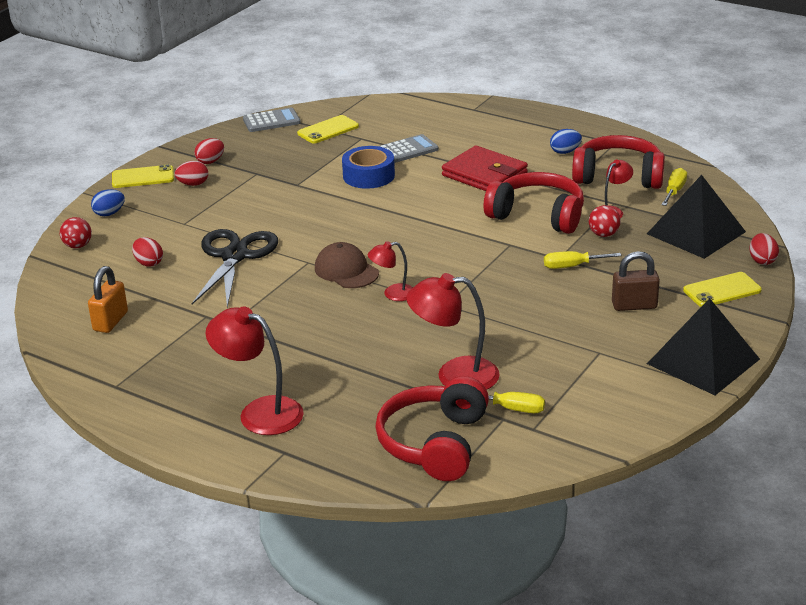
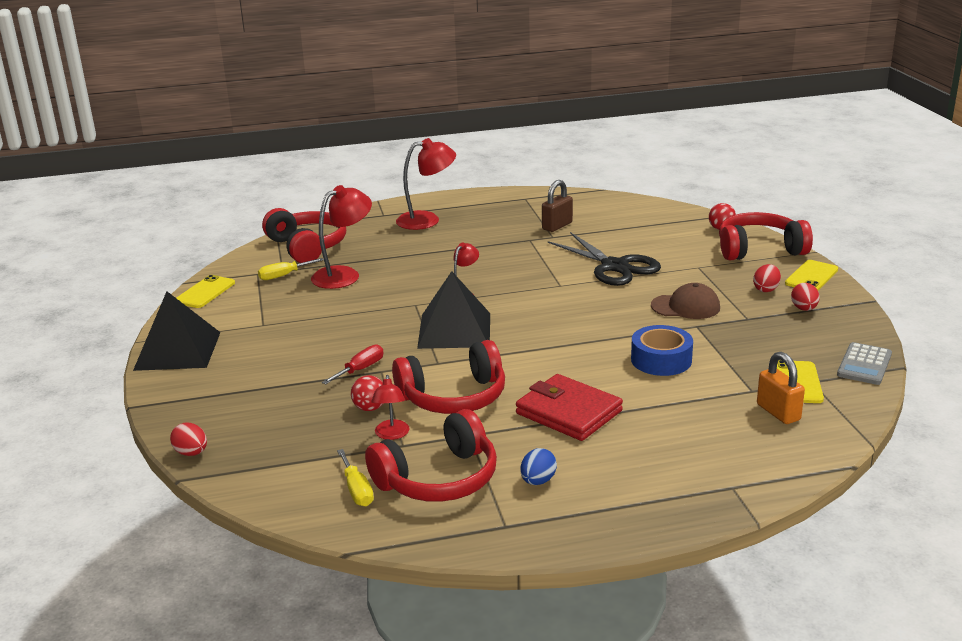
camera: 135 degrees right, 5 degrees down
orange padlock [88,266,128,333] -> orange padlock moved to [757,352,805,424]
blue egg [91,189,125,216] -> red headphones [719,212,813,260]
red egg [132,237,163,267] -> none
brown cap [315,242,379,288] -> brown cap moved to [651,283,720,319]
grey calculator [379,134,439,163] -> none
red wallet [442,146,528,191] -> red wallet turned 45 degrees clockwise [516,374,623,441]
yellow screwdriver [544,251,622,269] -> red screwdriver [322,344,384,385]
brown padlock [612,251,660,311] -> brown padlock moved to [542,180,573,232]
black pyramid [647,175,746,259] -> black pyramid moved to [417,271,490,349]
yellow phone [683,272,762,307] -> yellow phone moved to [176,275,235,308]

